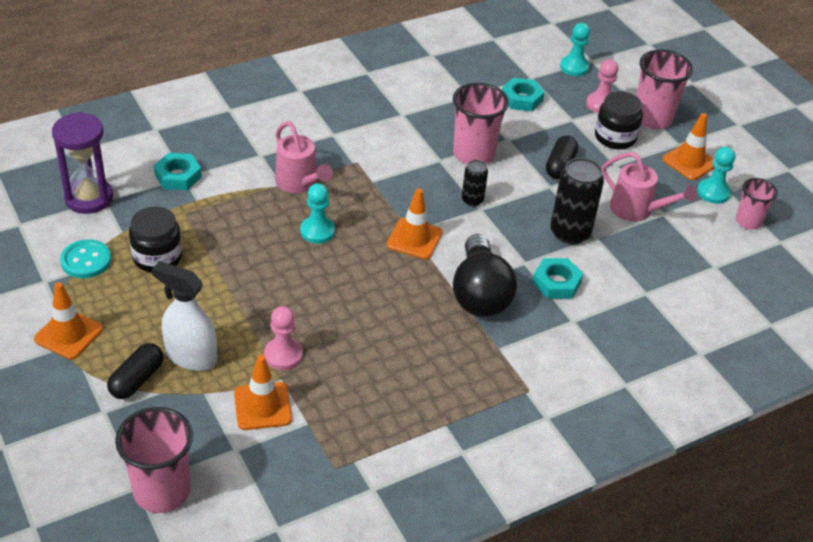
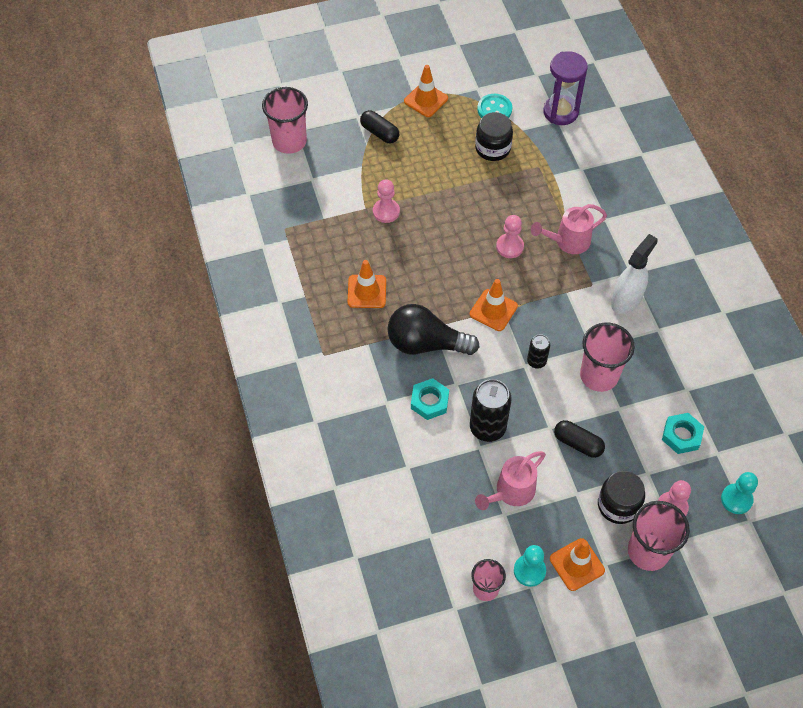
camera: 105 degrees right, 15 degrees up
white spray bottle [152,261,217,371] -> white spray bottle moved to [611,234,658,314]
turquoise nut [154,153,202,190] -> none
orange traffic cone [234,355,292,430] -> orange traffic cone moved to [348,260,386,308]
turquoise pawn [300,183,335,244] -> pink pawn [496,215,524,258]

